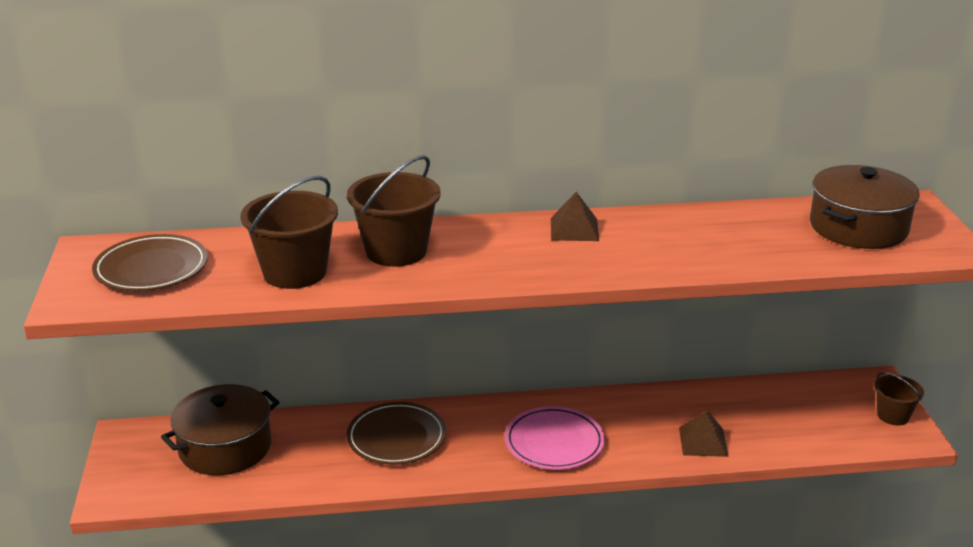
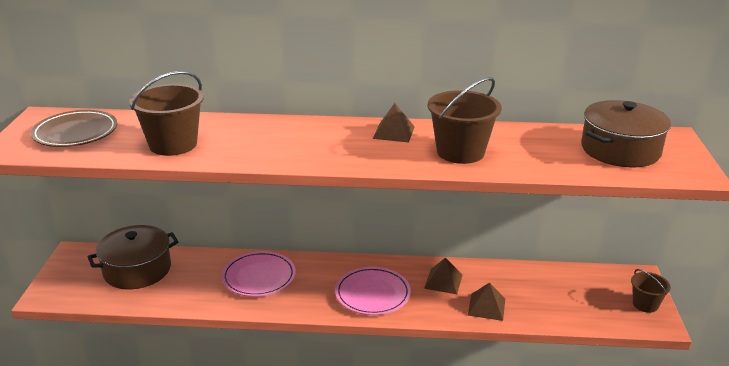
camera: 10 degrees right, 0 degrees up
brown plate [346,402,446,465] -> pink plate [222,251,296,297]
brown bucket [347,155,441,267] -> brown bucket moved to [427,77,502,164]
none -> brown pyramid [424,258,463,294]

